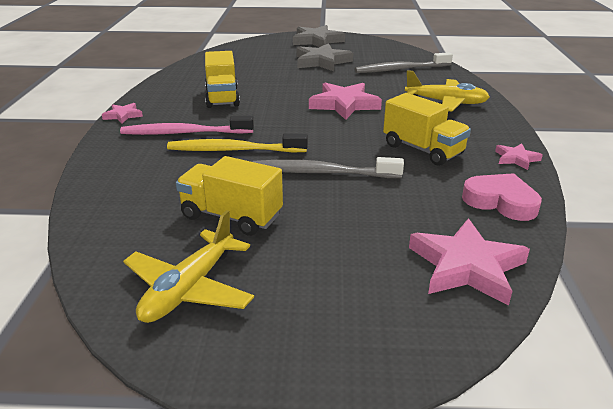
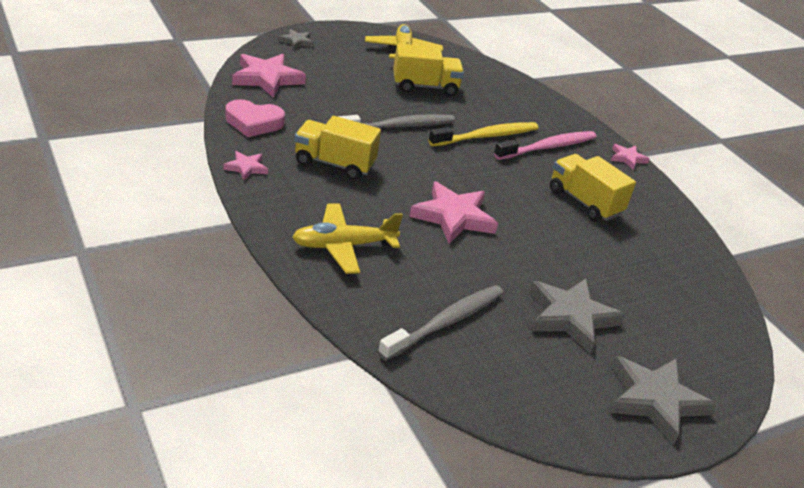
camera: 145 degrees right, 5 degrees up
none -> grey star [279,29,314,50]

